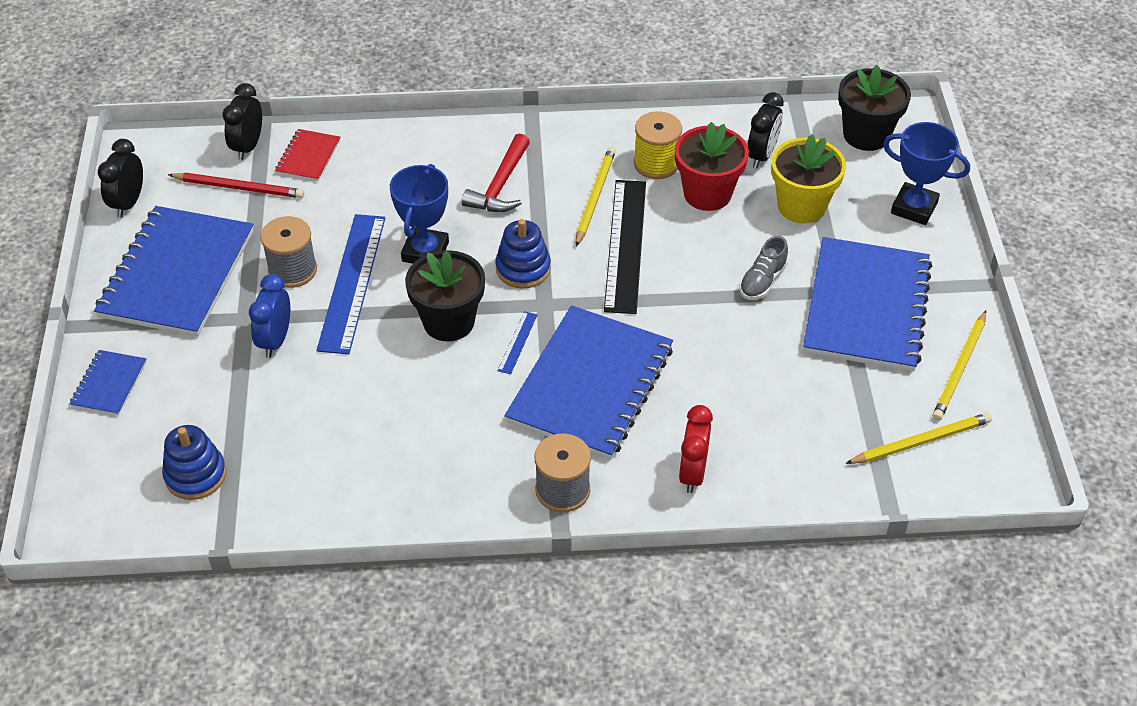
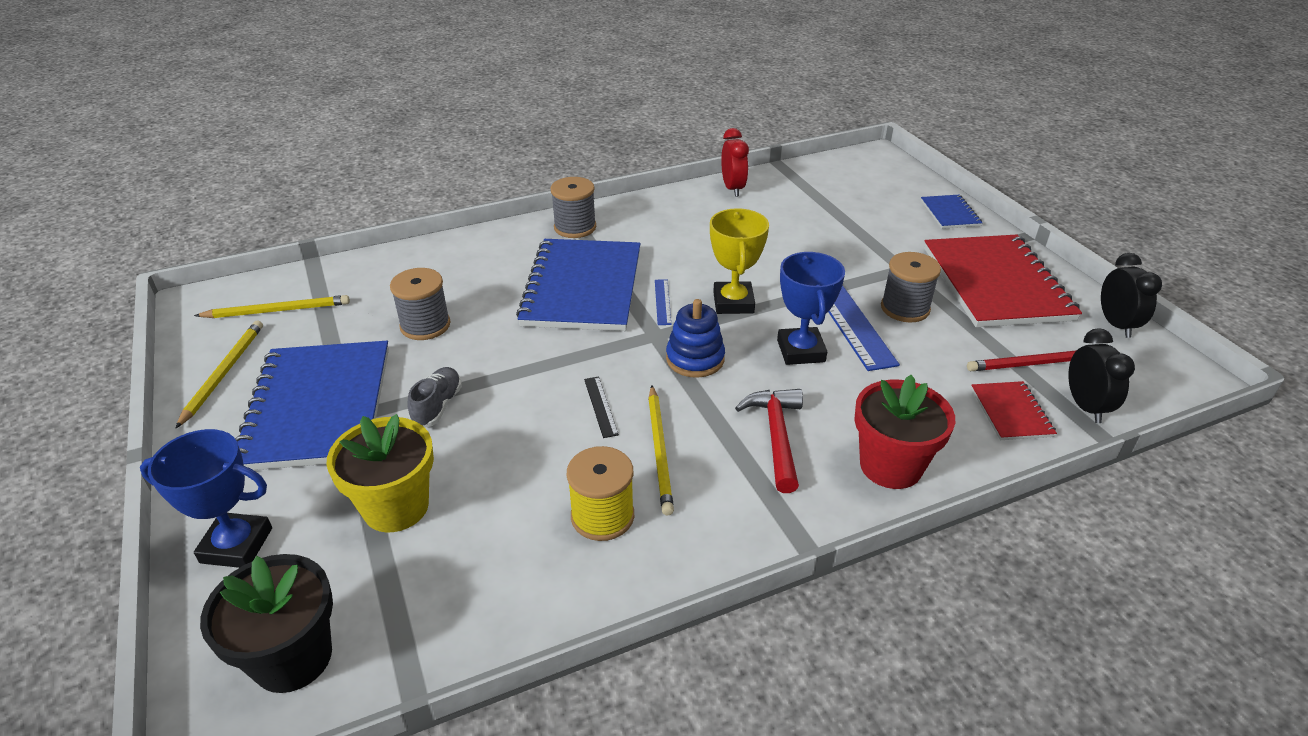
camera: 160 degrees right, 10 degrees down
blue notebook [94,206,254,337] -> red notebook [924,235,1082,327]
blue stacking toy [162,425,226,500] -> none
blue clock [249,274,290,358] -> none
black flower pot [405,250,485,342] -> yellow trophy [710,208,769,314]
black ruler [604,180,646,314] -> black ruler [584,376,619,438], size x0.43
red flower pot [675,122,749,211] -> red flower pot moved to [854,375,955,489]
red clock [679,405,713,493] -> red clock moved to [721,128,749,197]
black clock [748,92,784,168] -> none
yellow pencil [845,413,992,464] -> yellow pencil turned 150 degrees counterclockwise [194,295,350,318]
none -> grey spool [390,268,451,340]

